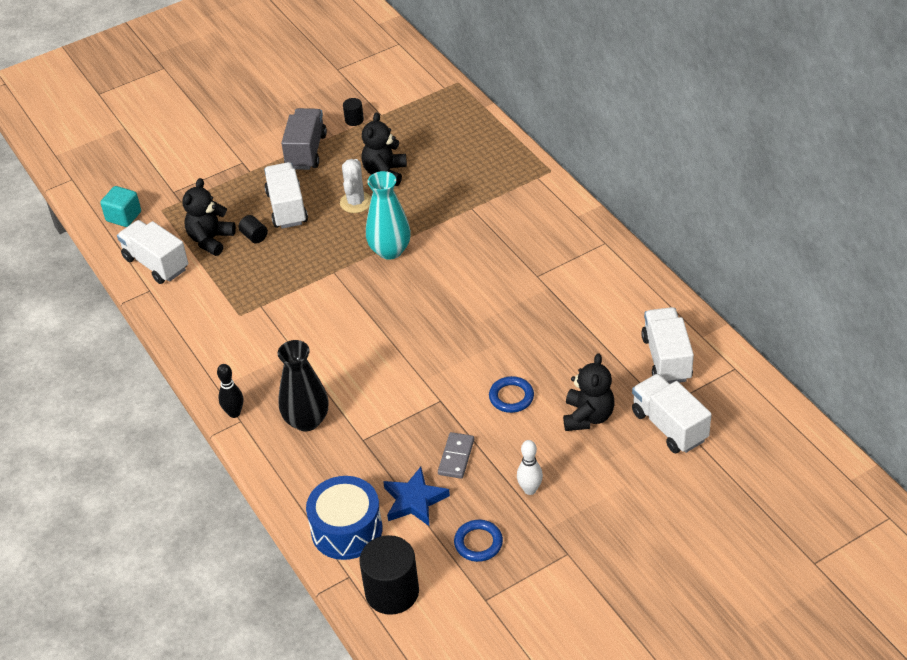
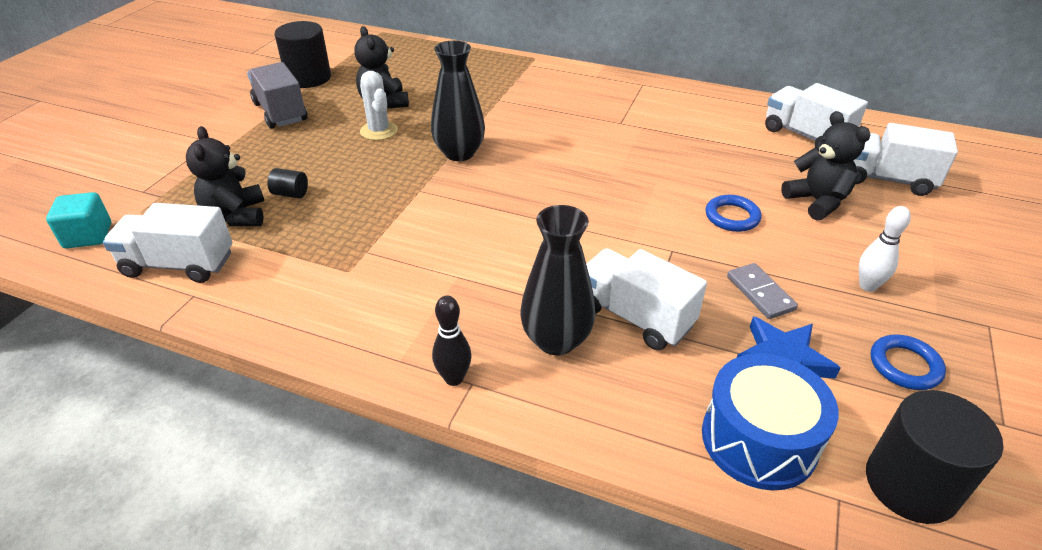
camera: 40 degrees left, 5 degrees down
white truck [264,162,308,229] -> white truck moved to [586,248,707,350]
black cylinder [343,98,364,126] -> black cylinder [275,21,331,88], size x2.15
turquoise vase [366,171,411,260] -> black vase [431,40,485,161]

